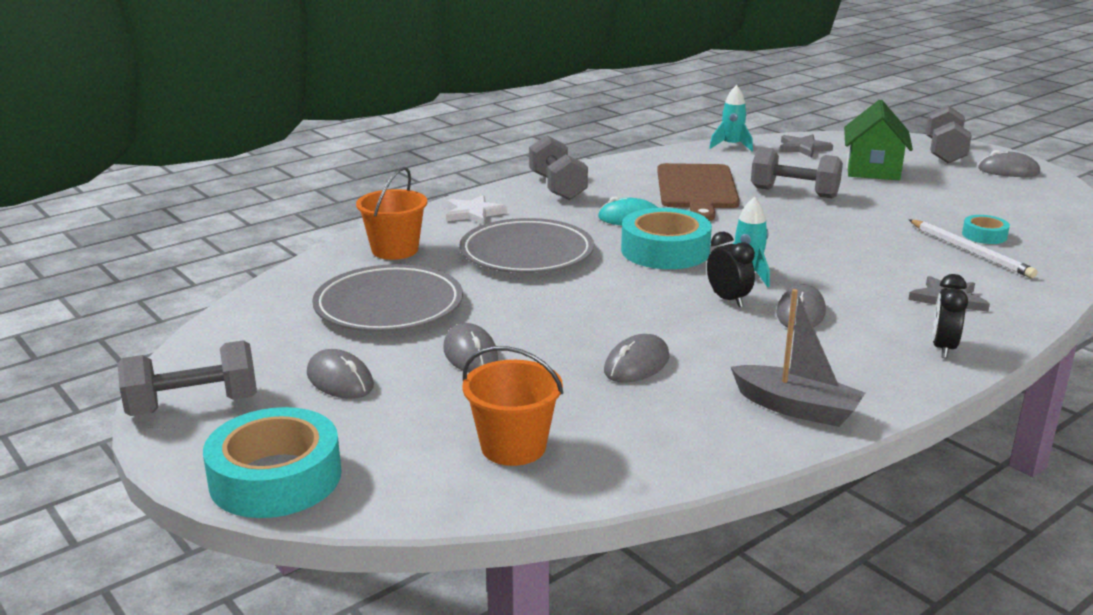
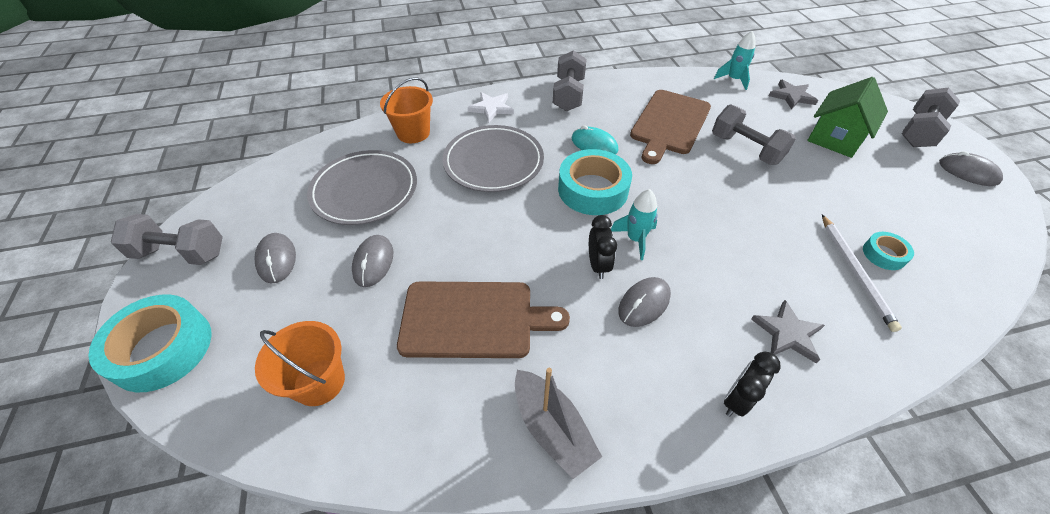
camera: 25 degrees right, 25 degrees up
grey mouse [604,334,670,383] -> brown cutting board [397,281,570,358]

